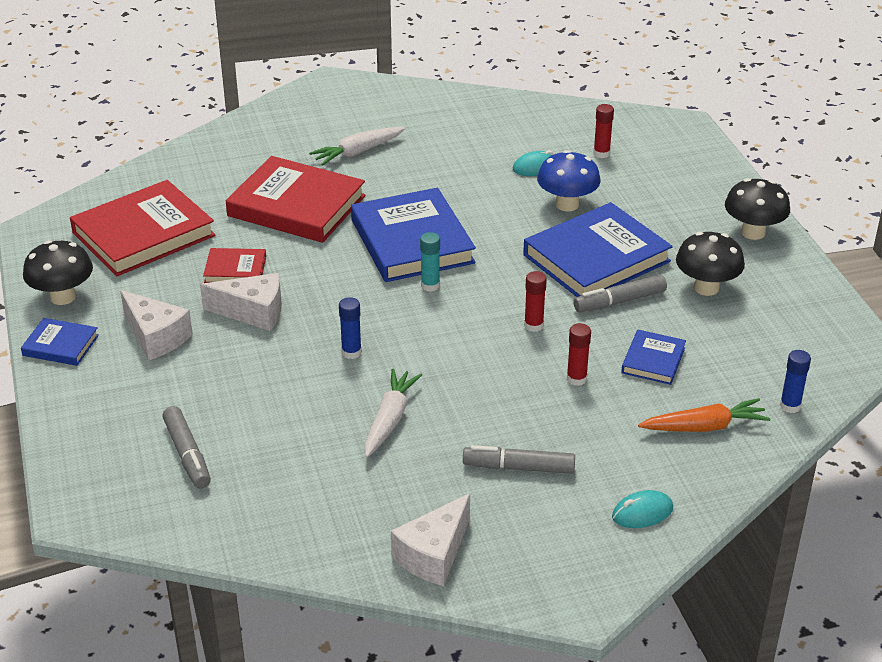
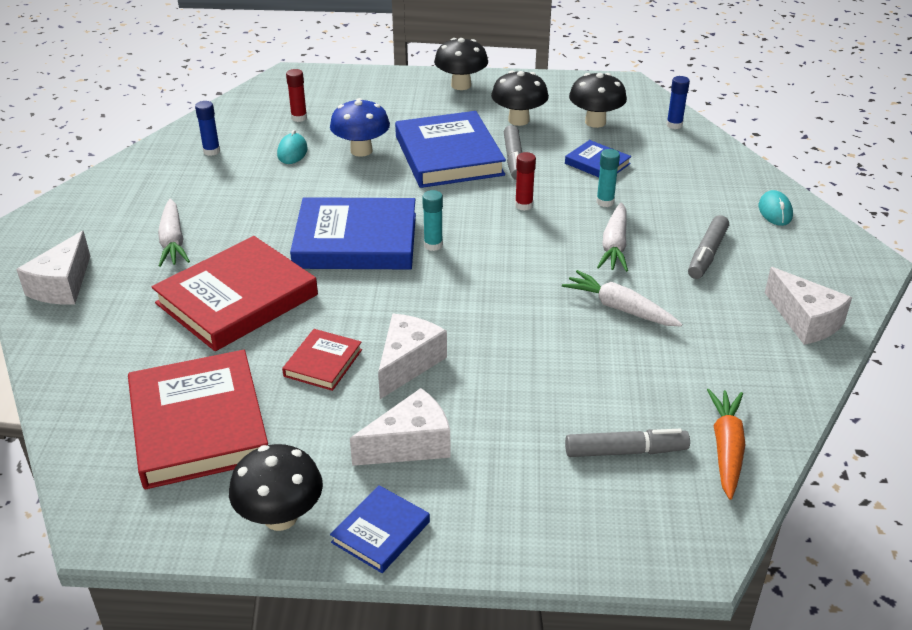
camera: 70 degrees left, 0 degrees up
blue glue stick [339,297,362,359] -> blue glue stick moved to [195,101,220,156]
red glue stick [567,323,591,386] -> turquoise glue stick [596,149,620,207]
orange carrot [638,398,770,432] -> orange carrot moved to [707,389,746,500]
none -> white cheese [16,231,90,305]
none -> black mushroom [569,73,627,128]
none -> white carrot [597,202,628,272]

